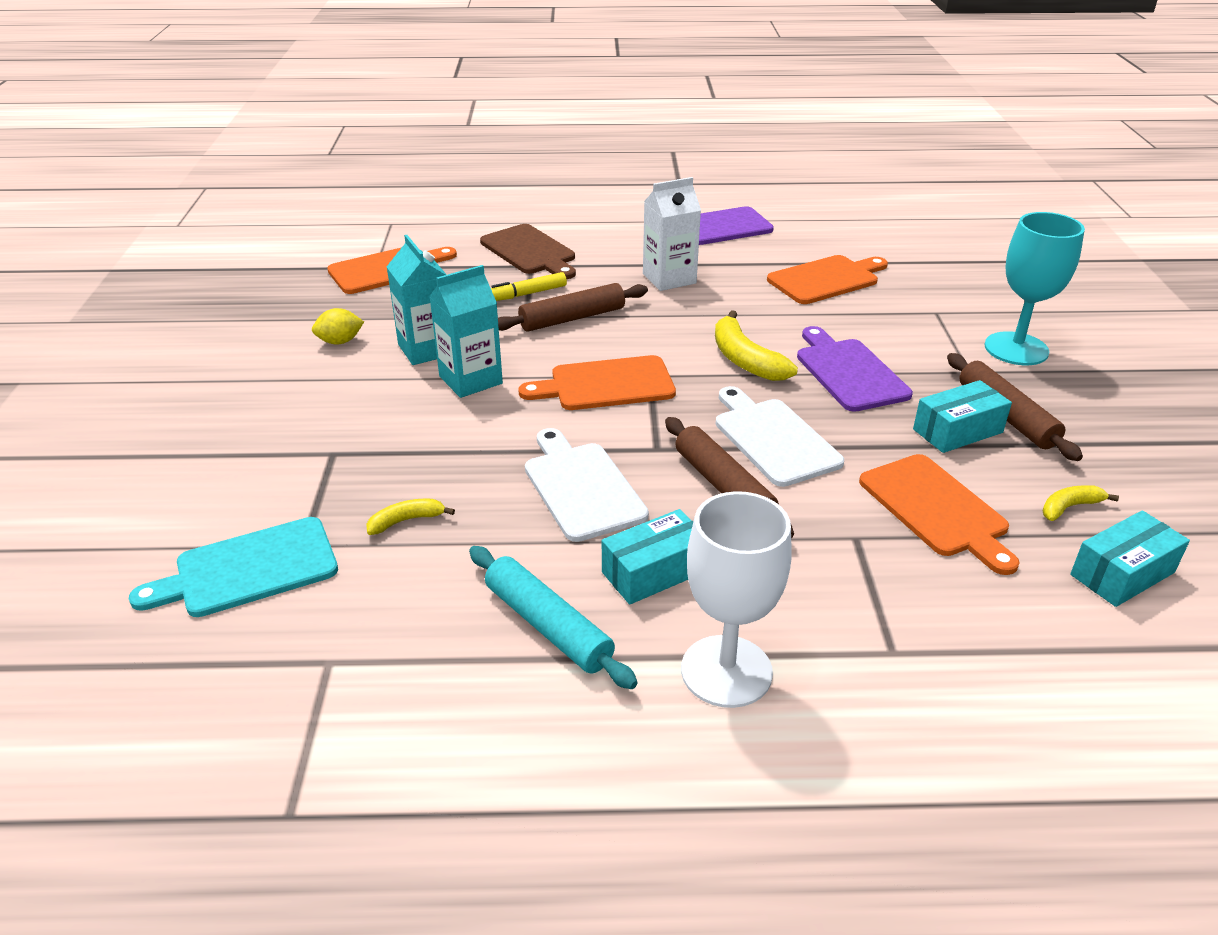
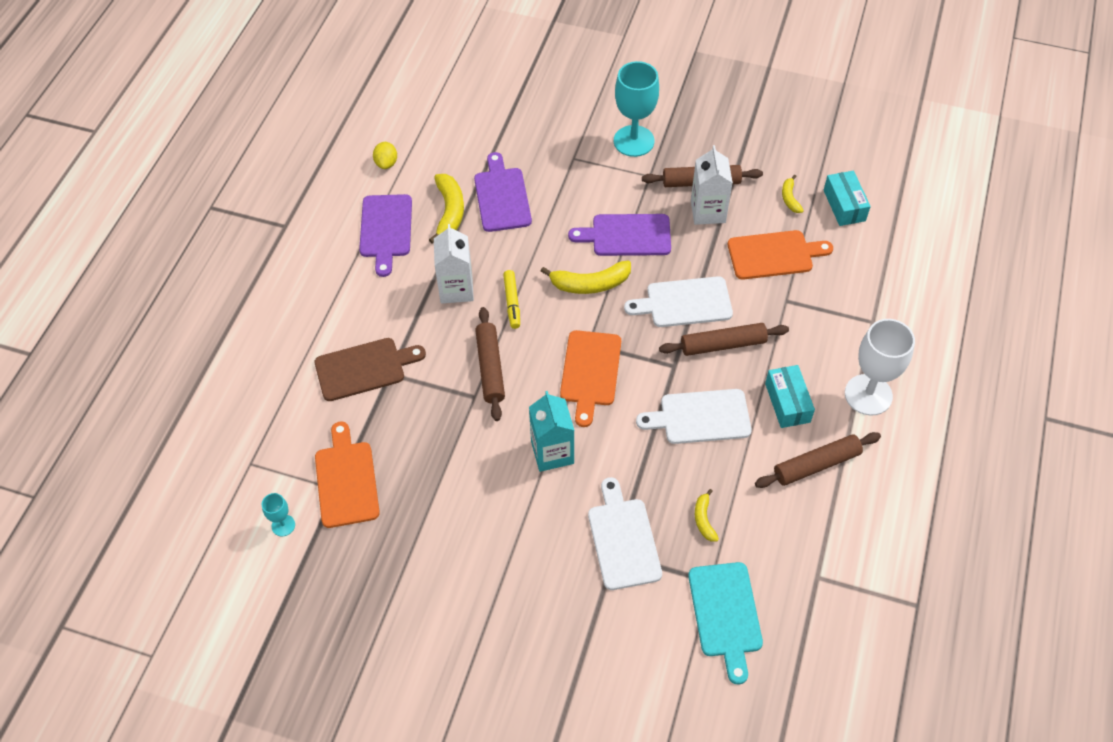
camera: 70 degrees left, 20 degrees up
yellow lemon [312,308,364,344] -> yellow lemon moved to [373,142,397,169]
turquoise carton [387,235,447,365] -> none
turquoise rolling pin [469,546,638,689] -> brown rolling pin [755,432,881,488]
yellow marker [491,272,567,301] -> yellow marker moved to [503,270,520,329]
orange cutting board [767,255,888,304] -> purple cutting board [474,152,532,232]
turquoise box [913,380,1012,453] -> white carton [691,145,733,225]
none -> turquoise goblet [262,493,295,536]
none -> yellow banana [429,174,464,244]
none -> white cutting board [588,477,662,590]

